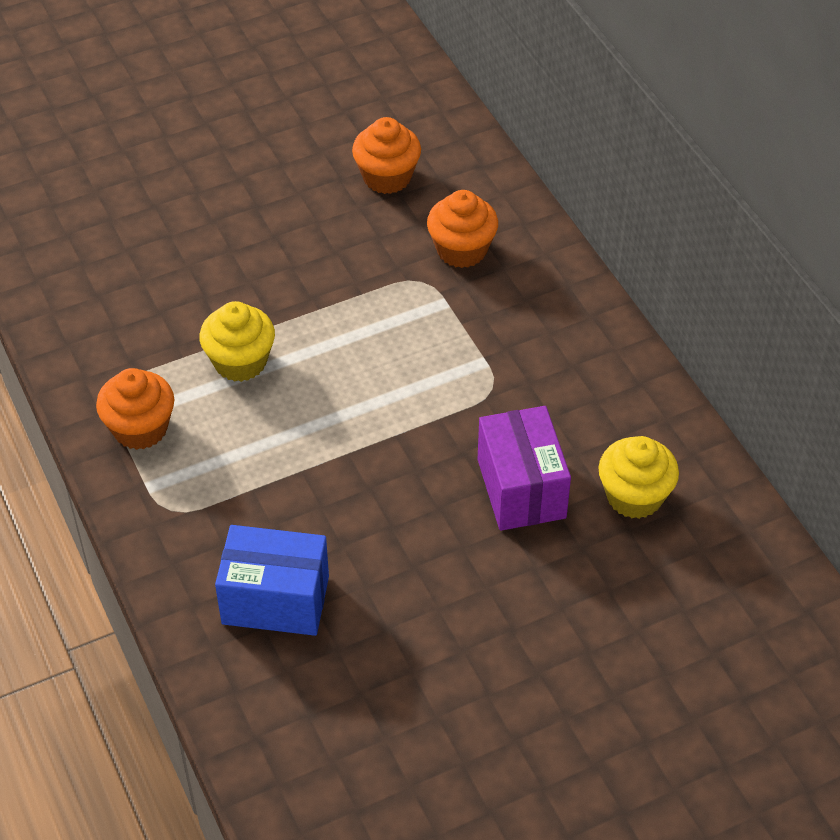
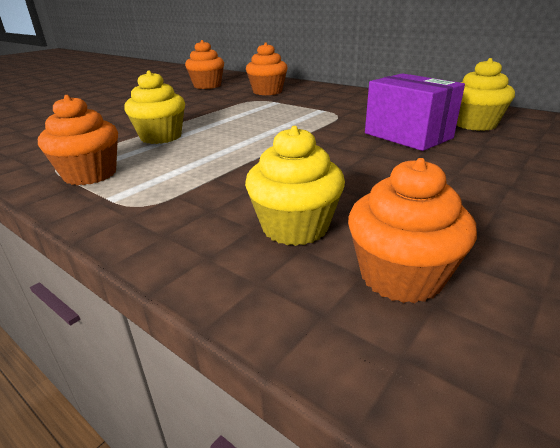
camera: 25 degrees left, 20 degrees down
blue box [215,525,329,636] -> yellow cupcake [245,126,345,246]
none -> orange cupcake [348,158,477,303]

